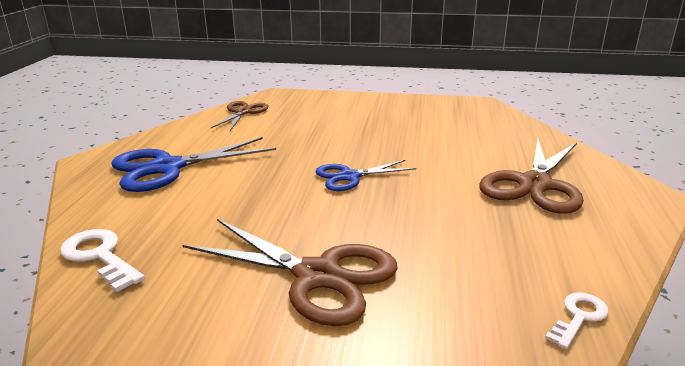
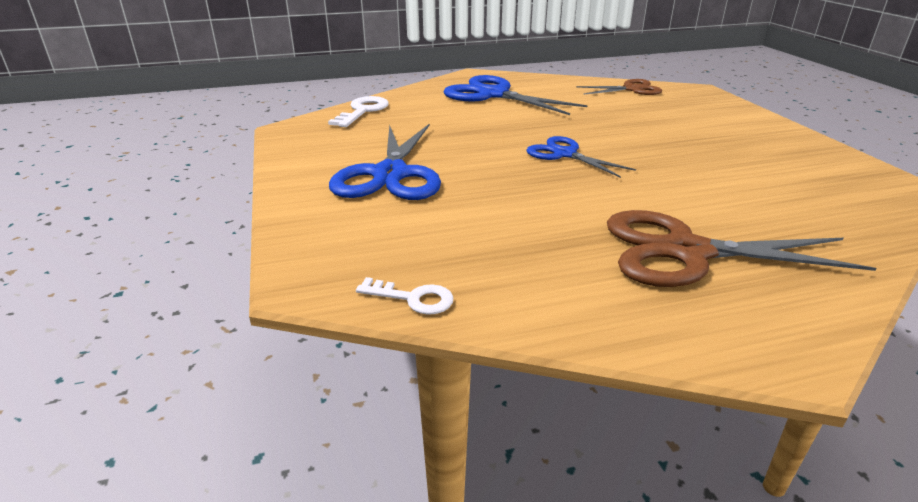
camera: 65 degrees right, 5 degrees up
brown scissors [183,219,398,326] -> blue scissors [329,123,441,200]

